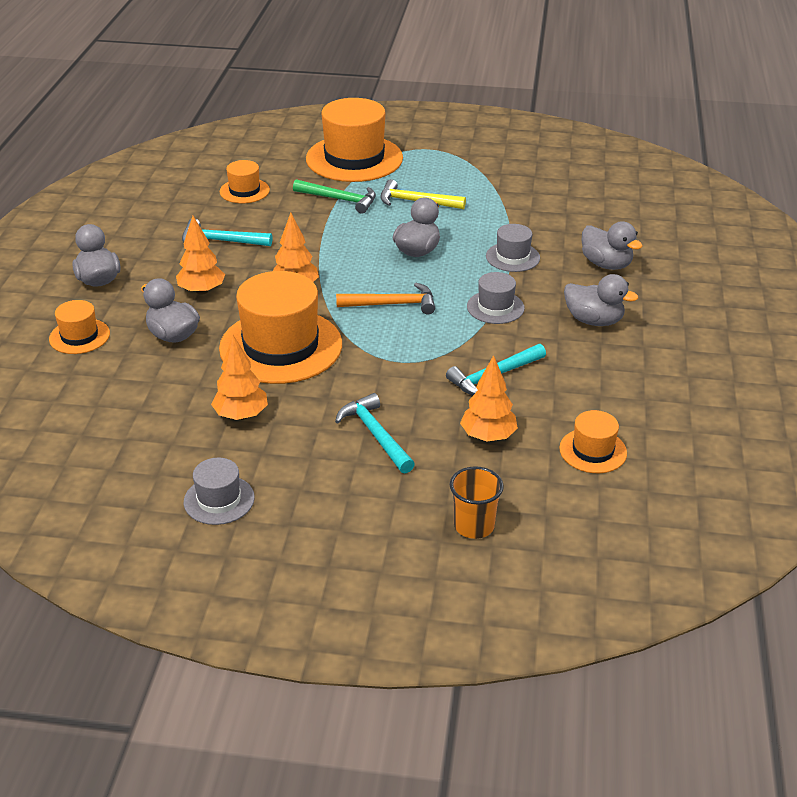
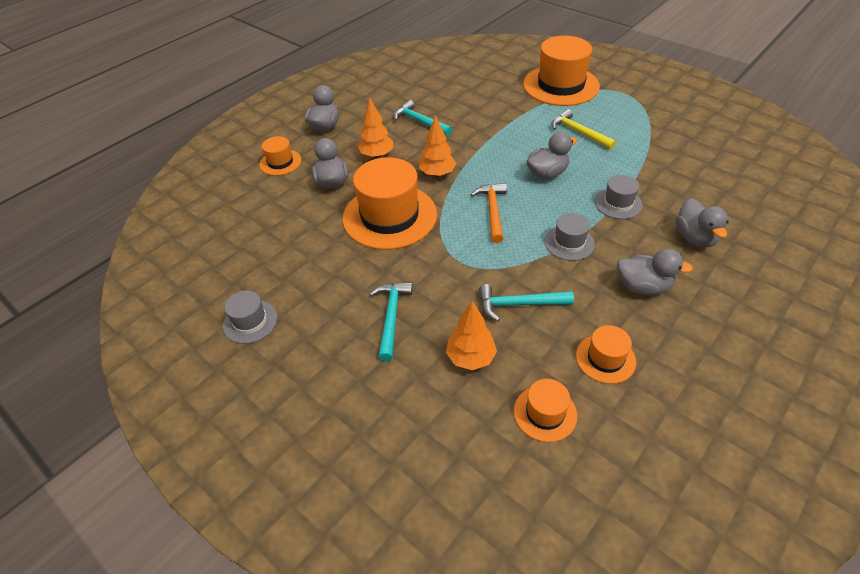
camera: 35 degrees right, 10 degrees up
orange tree [211,335,268,420] -> none
orange hat [220,160,270,203] -> orange hat moved to [576,325,636,384]
green hammer [293,179,376,214] -> none
orange hammer [336,283,435,314] -> orange hammer turned 120 degrees counterclockwise [471,183,507,243]
orange cup [450,466,504,539] -> none
grey duck [564,274,638,326] -> grey duck turned 45 degrees counterclockwise [617,249,693,295]

